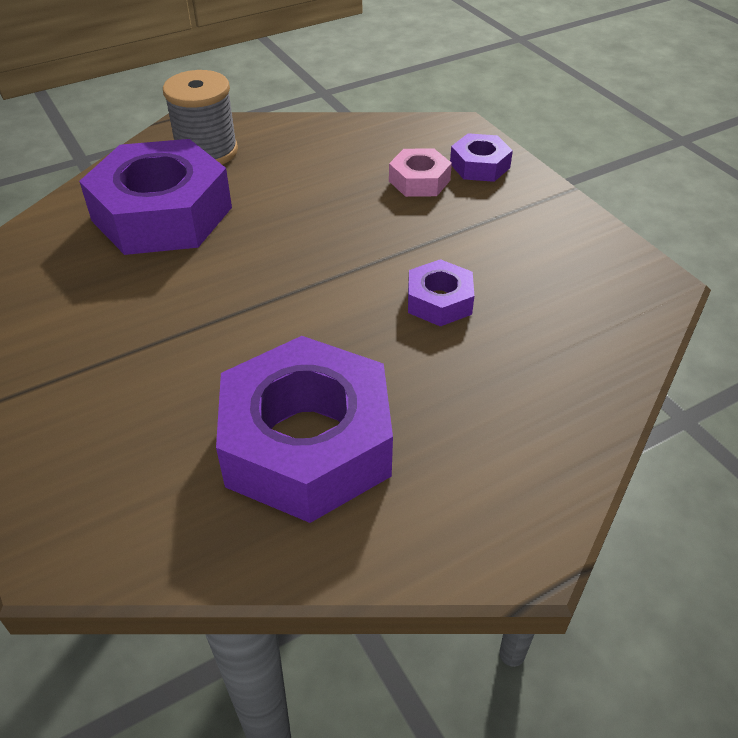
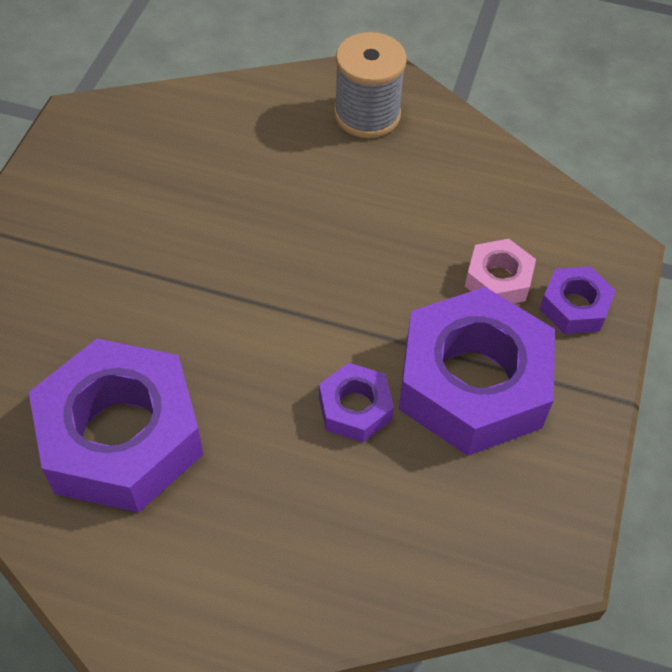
camera: 45 degrees right, 10 degrees up
purple nut [79,139,232,255] -> purple nut moved to [399,287,555,456]

